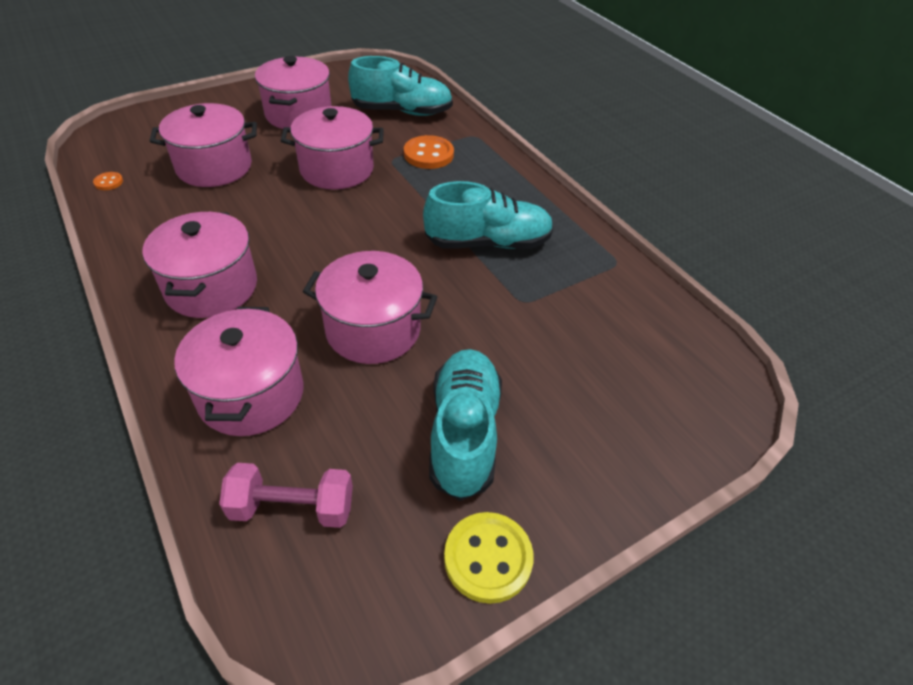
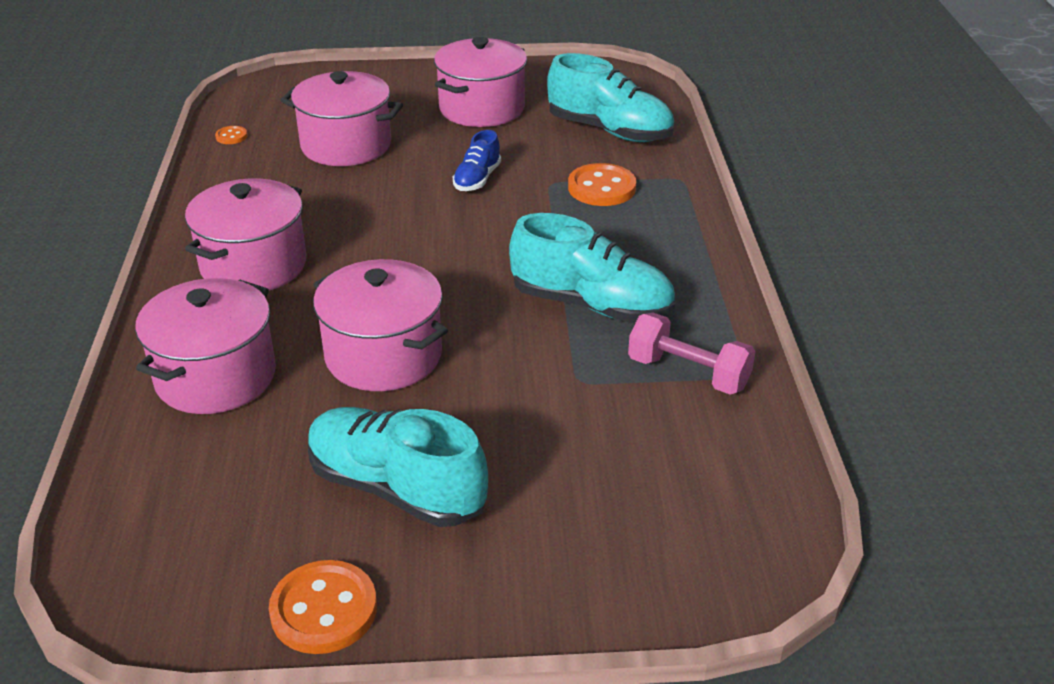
camera: 30 degrees right, 10 degrees down
pink dumbbell [219,463,353,528] -> pink dumbbell moved to [628,313,755,395]
pink pot [281,106,384,189] -> blue shoe [453,130,501,191]
turquoise shoe [429,349,502,501] -> turquoise shoe turned 90 degrees counterclockwise [308,407,488,527]
yellow button [444,512,534,604] -> orange button [269,560,377,654]

